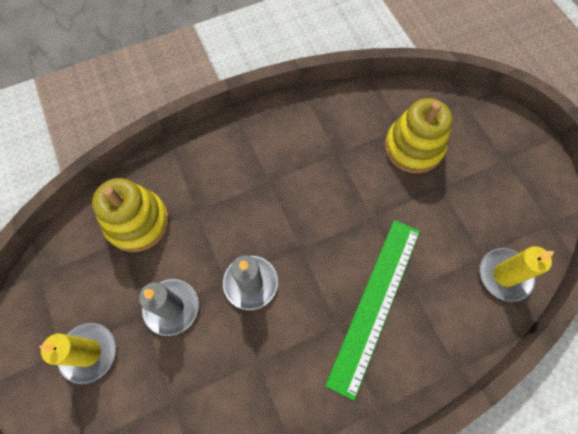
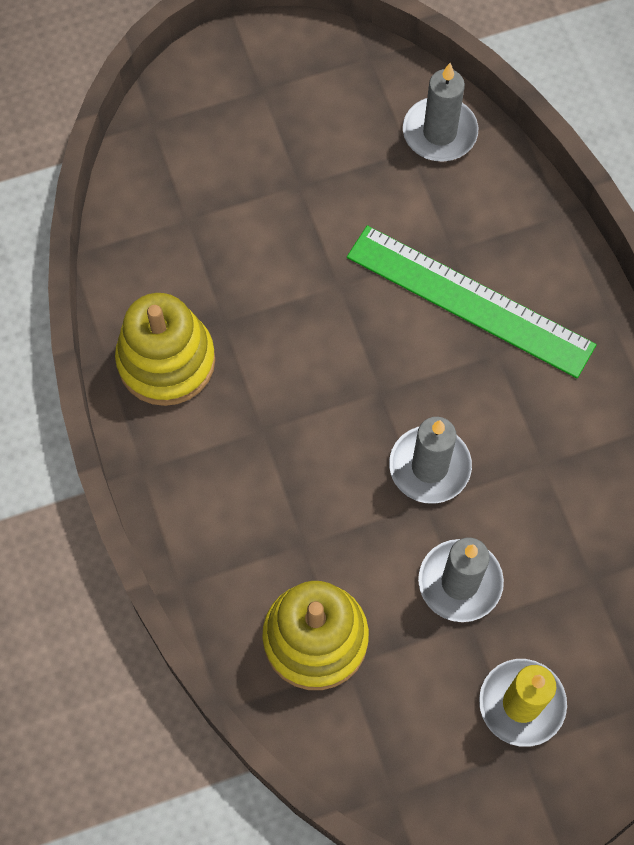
camera: 85 degrees left, 0 degrees up
yellow stacking toy [385,98,452,173] -> yellow stacking toy moved to [115,293,215,406]
yellow candle [480,246,555,302] -> grey candle [403,63,478,162]

